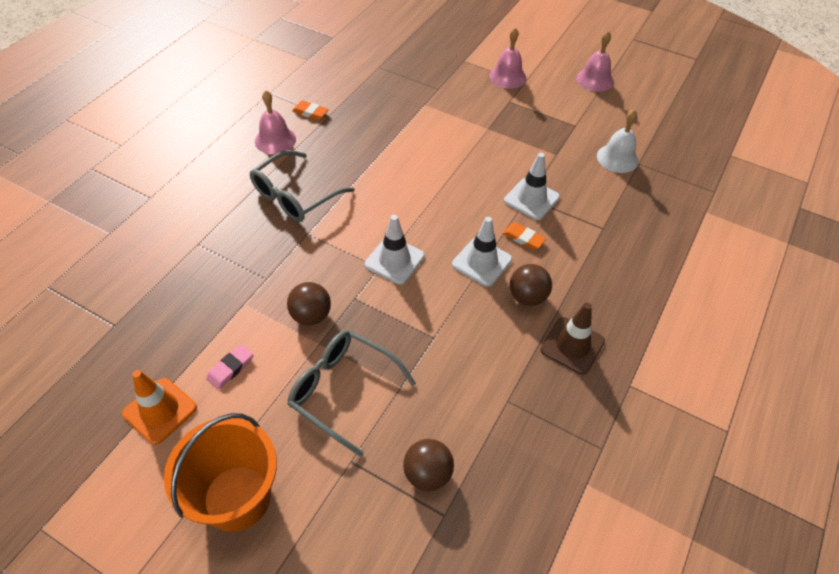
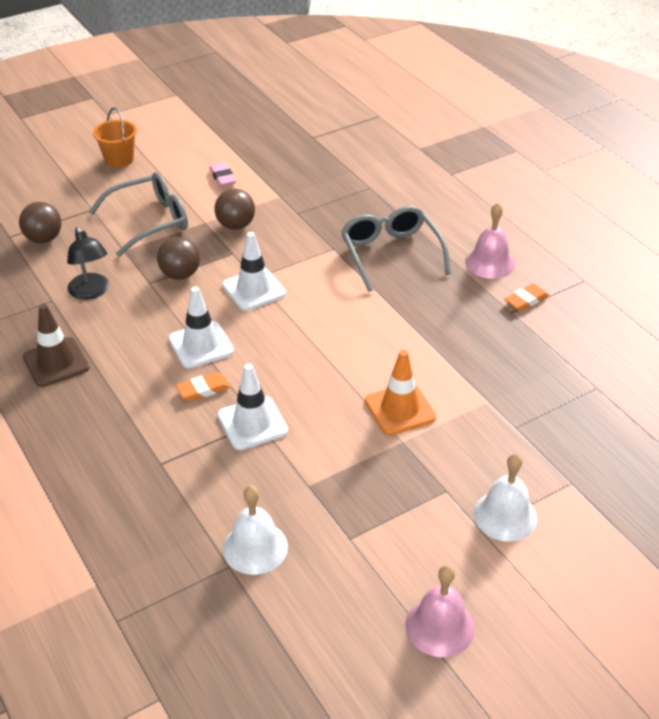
camera: 120 degrees right, 10 degrees down
orange traffic cone [122,370,197,445] -> orange traffic cone moved to [365,350,436,435]
orange bucket [164,413,277,532] -> orange bucket [93,108,137,168], size x0.58
pink bell [489,28,527,89] -> white bell [474,454,537,542]
brown ball [510,264,552,306] -> brown ball moved to [157,237,200,280]
none -> black lamp [67,227,109,300]

